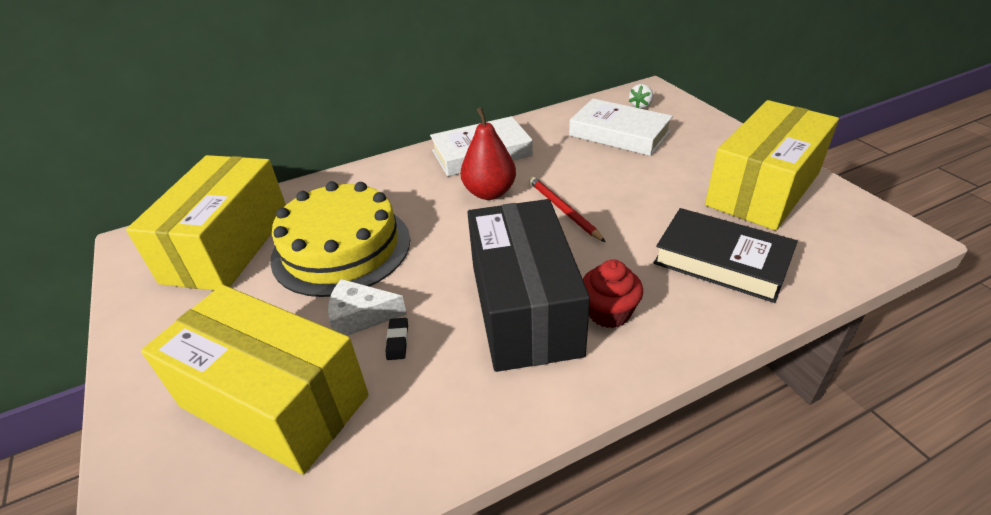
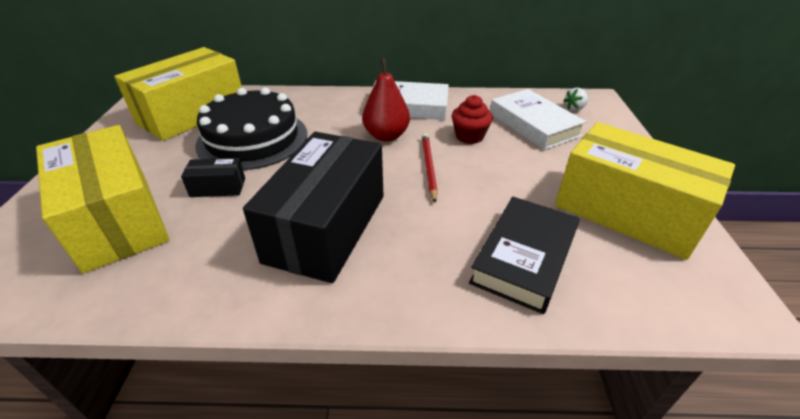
camera: 25 degrees right, 0 degrees up
yellow cake [270,181,410,297] -> black cake [195,87,307,170]
white cheese [328,279,407,336] -> black box [181,158,245,197]
black eraser [386,318,408,360] -> none
red cupcake [583,259,643,328] -> red cupcake moved to [452,95,493,144]
black book [654,208,798,303] -> black book turned 60 degrees clockwise [469,197,580,314]
yellow box [705,100,839,231] -> yellow box turned 60 degrees clockwise [555,122,735,260]

